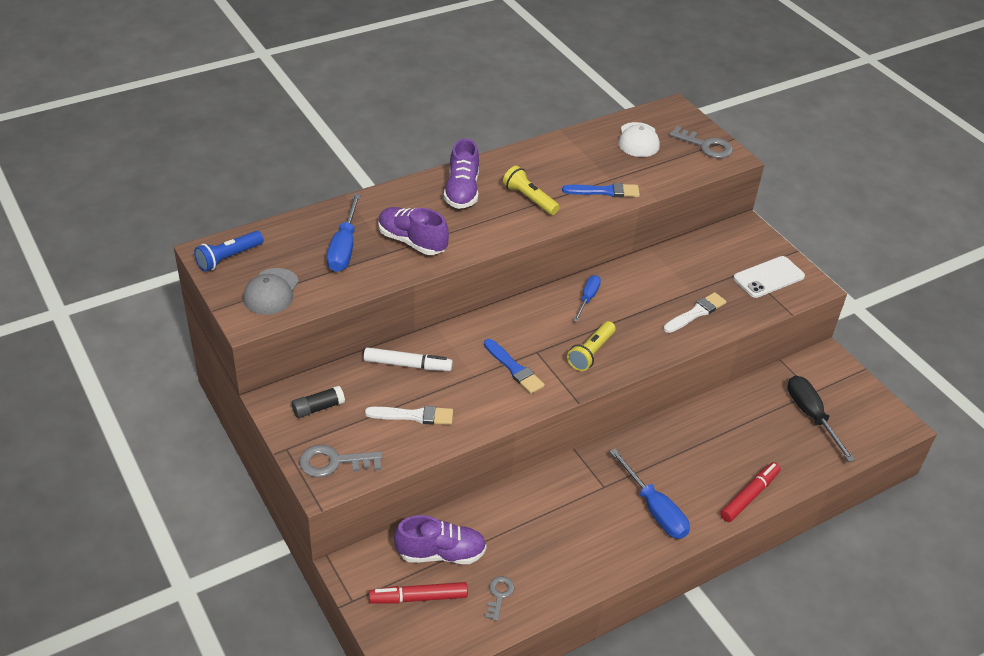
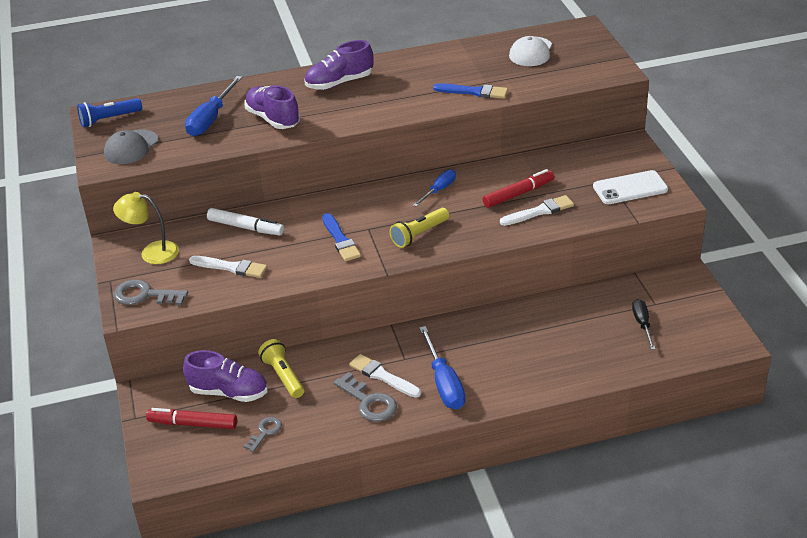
camera: 20 degrees right, 5 degrees down
black glue stick [292,386,345,418] -> yellow lamp [113,192,179,264]
purple shoe [444,139,479,209] -> purple shoe turned 45 degrees clockwise [304,40,373,90]
yellow flashlight [503,166,560,215] -> yellow flashlight moved to [258,339,304,398]
grey key [669,126,733,159] -> grey key moved to [334,372,397,422]
red marker [720,462,781,522] -> red marker moved to [483,169,554,208]
black screwdriver [787,375,855,462] -> black screwdriver [632,299,655,350], size x0.62
none -> white brush [349,354,421,398]

